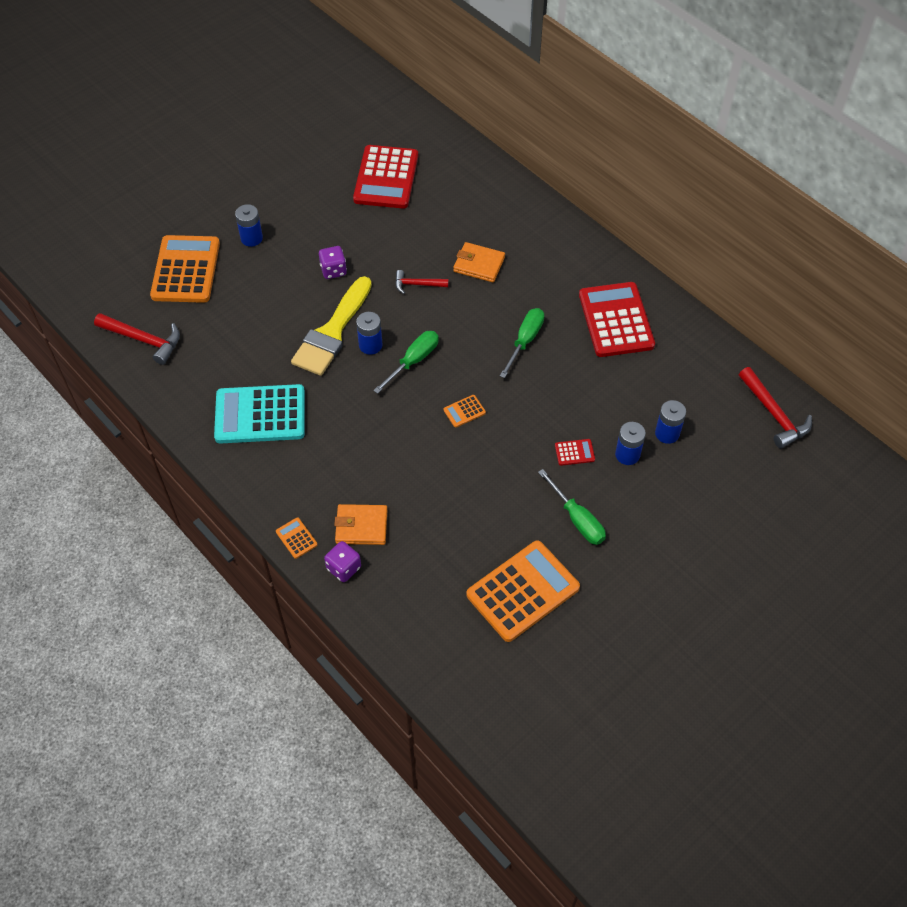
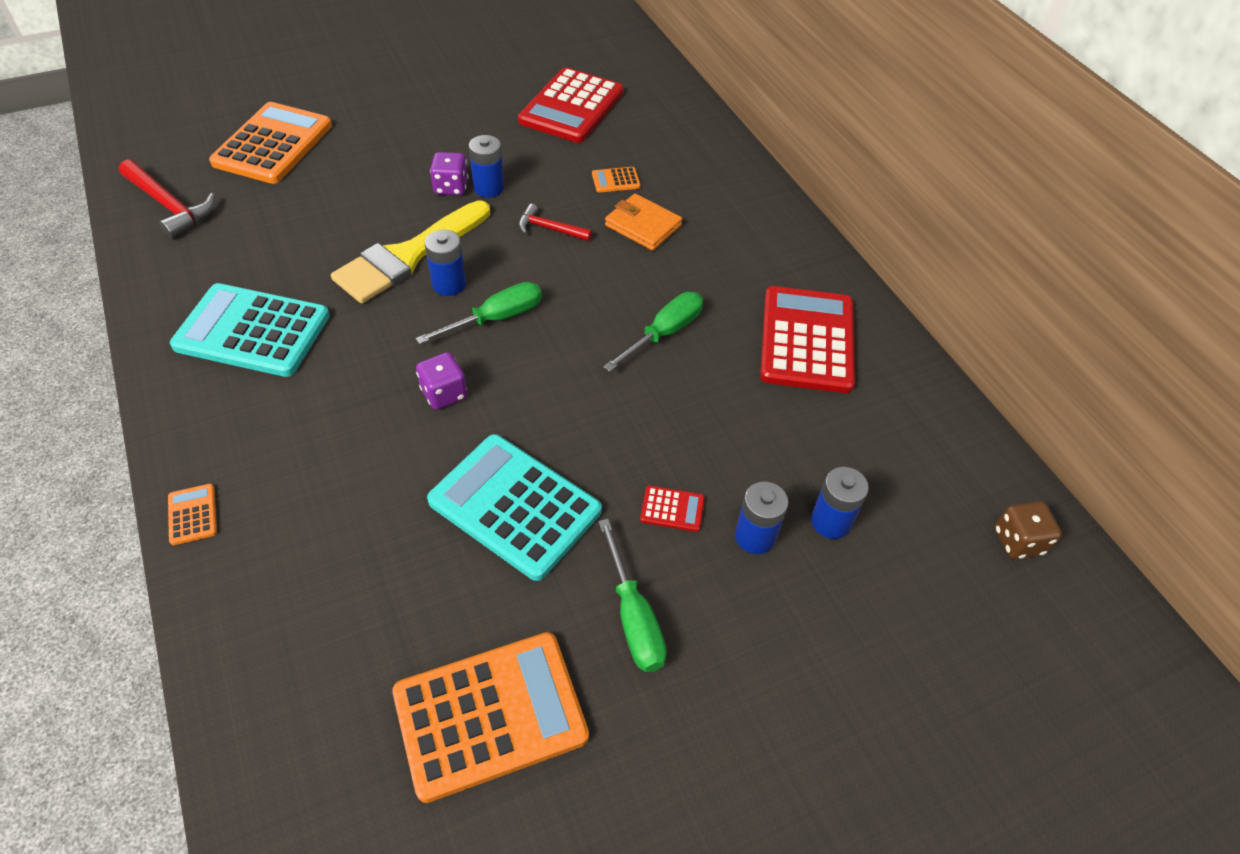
camera: 15 degrees right, 5 degrees down
blue battery [235,204,263,247] -> blue battery moved to [469,135,504,198]
purple dice [324,541,361,582] -> purple dice moved to [416,352,467,410]
orange wallet [334,504,387,545] -> none
orange calculator [444,395,486,428] -> orange calculator moved to [592,167,641,193]
red hammer [739,367,812,449] -> brown dice [995,501,1062,559]
none -> turquoise calculator [427,434,602,581]

